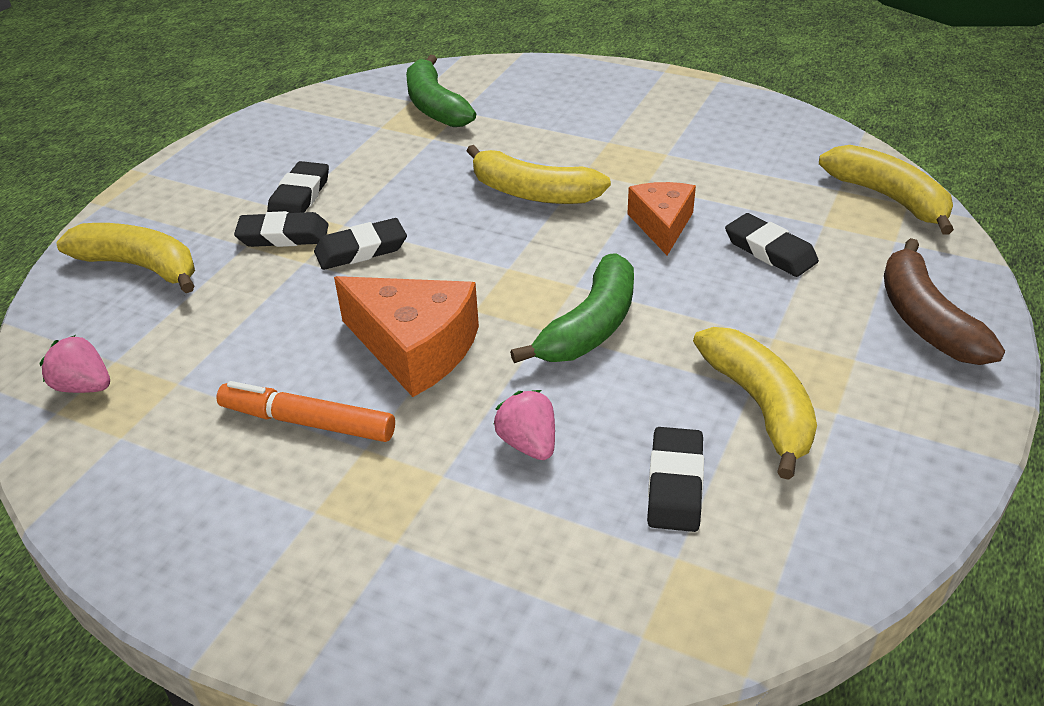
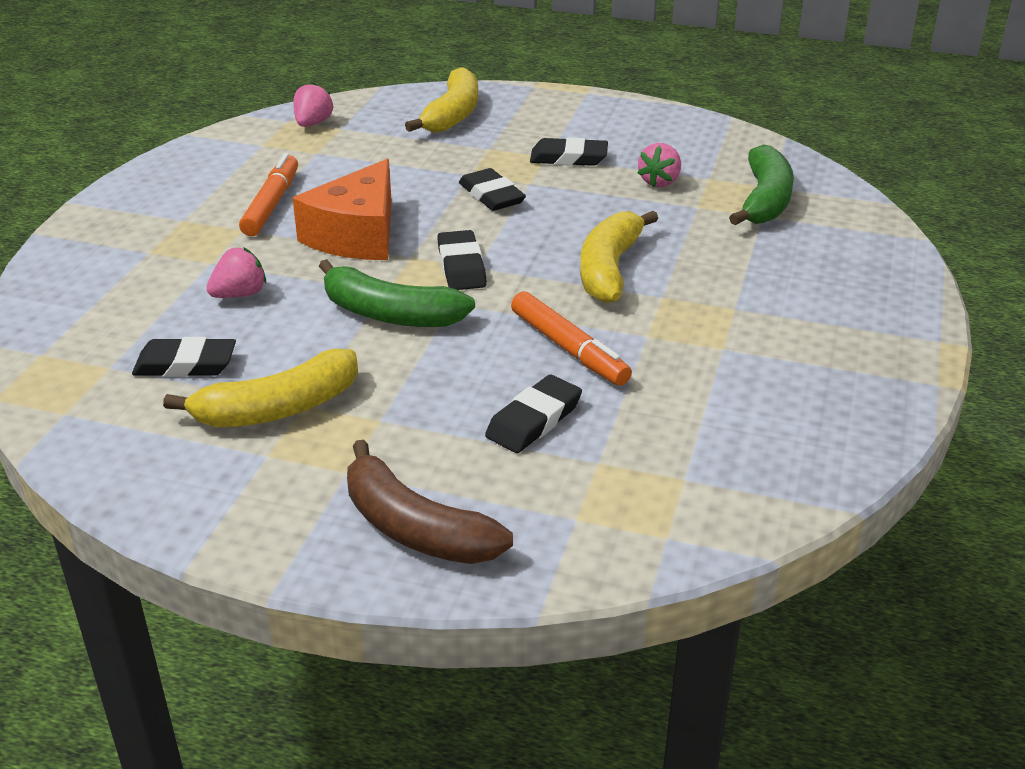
camera: 80 degrees right, 5 degrees down
black eraser [234,211,329,247] -> black eraser moved to [437,230,487,290]
green banana [406,55,476,127] -> green banana turned 135 degrees clockwise [729,144,794,225]
orange cheese [627,182,696,255] -> orange marker [511,291,632,386]
yellow banana [819,145,954,235] -> none
brown banana [884,238,1005,365] -> brown banana turned 120 degrees counterclockwise [347,439,513,564]
none -> pink strawberry [637,143,681,187]

